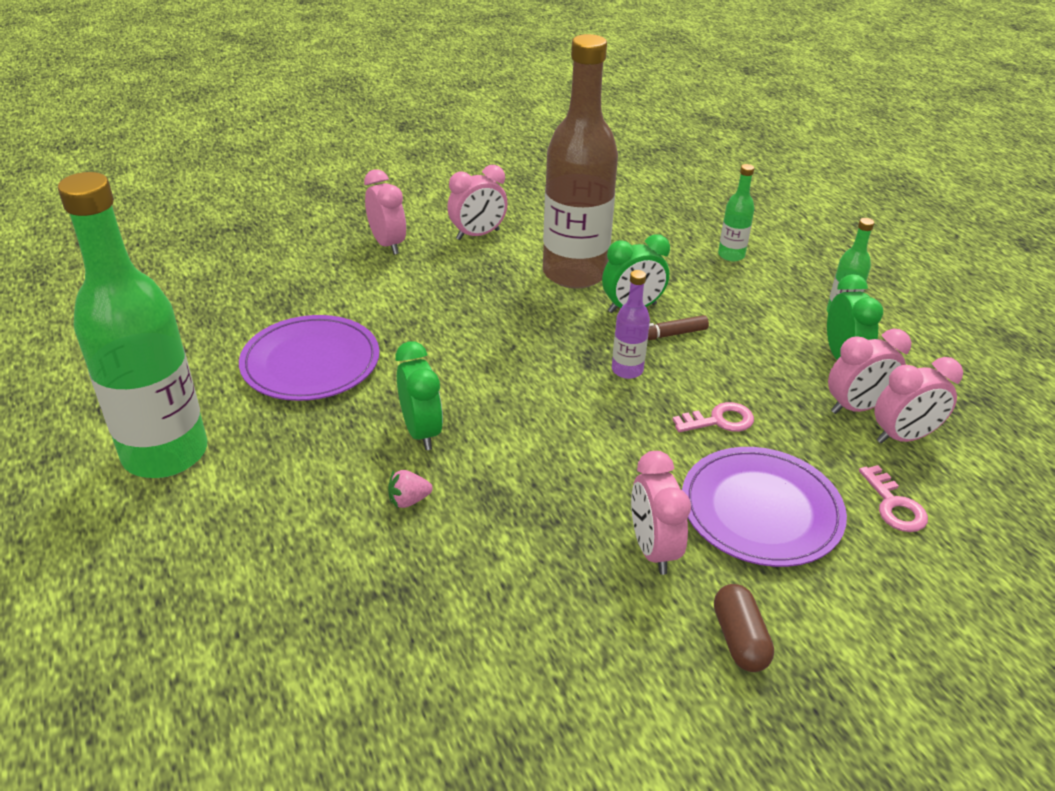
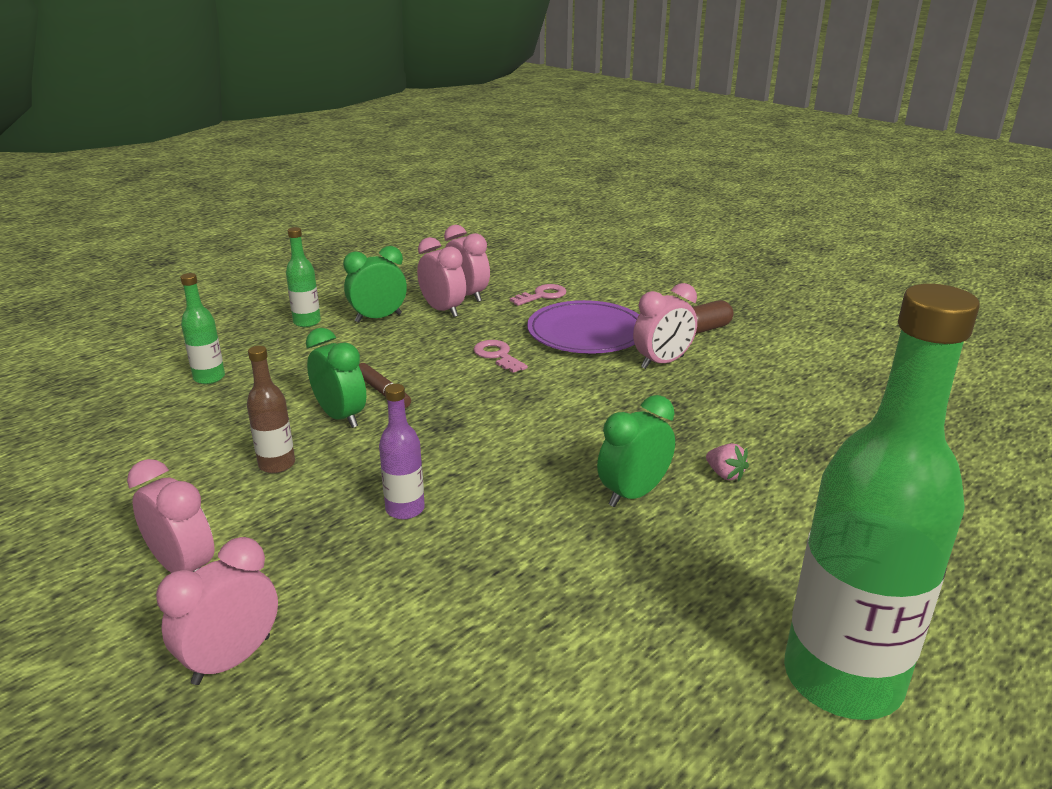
camera: 110 degrees left, 10 degrees down
purple plate [239,315,379,401] -> none
brown bottle [543,34,618,289] -> brown bottle [247,346,295,473], size x0.43
purple bottle [612,270,650,379] -> purple bottle moved to [379,384,425,519]

